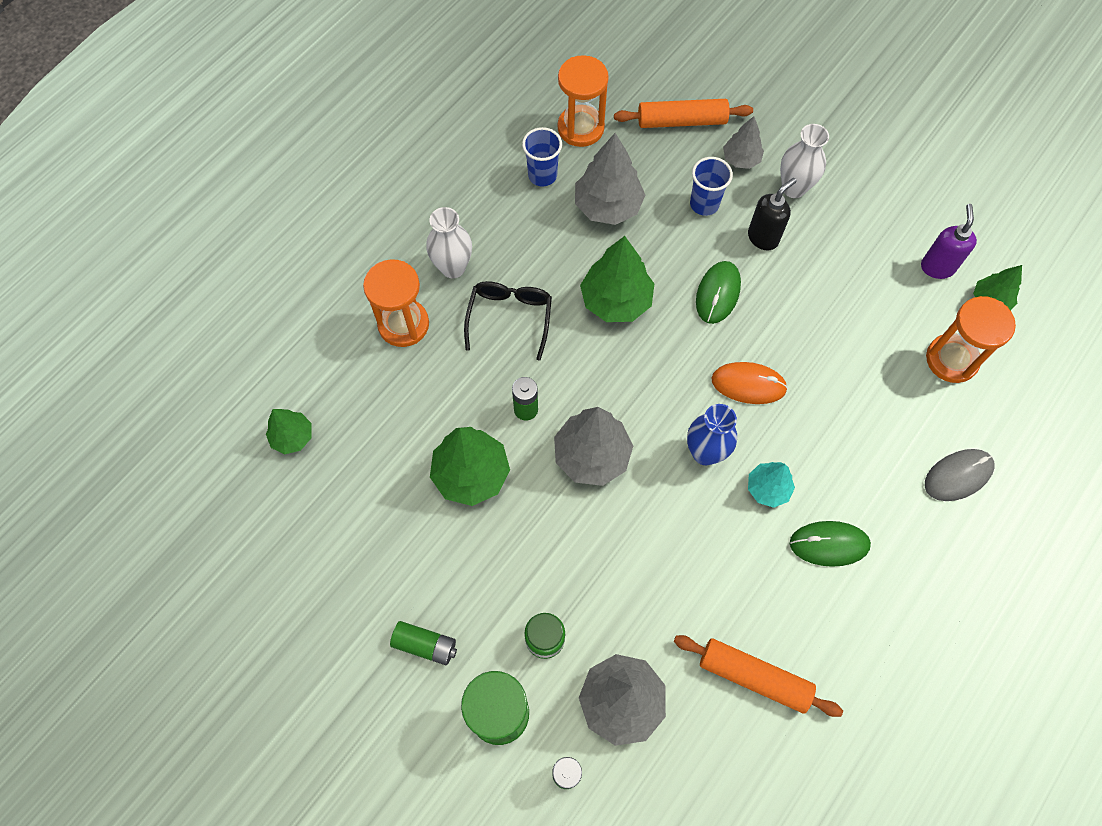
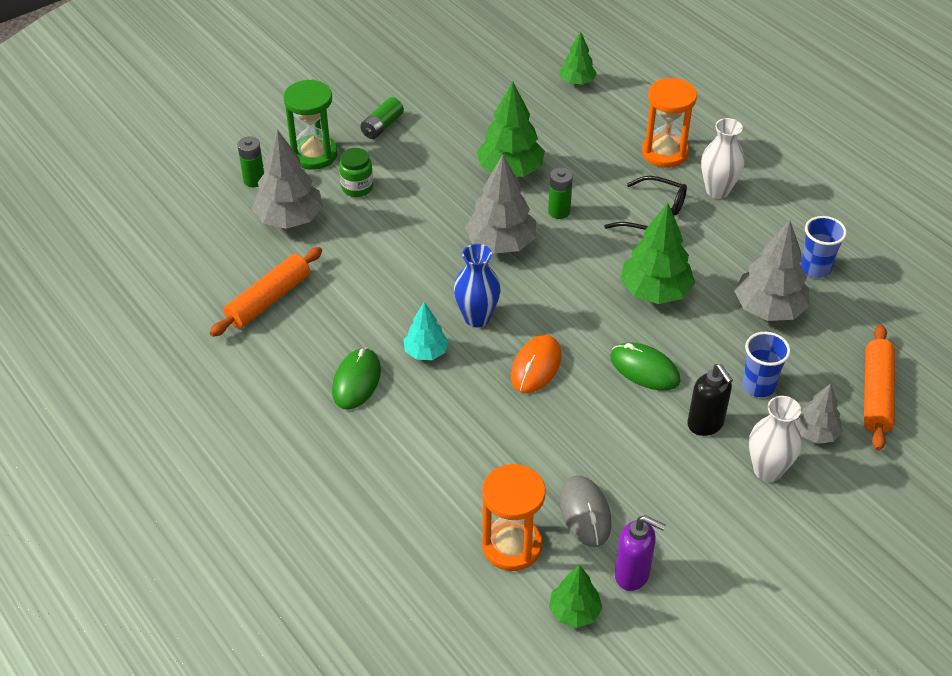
camera: 105 degrees right, 20 degrees down
orange hourglass [558,55,609,147] -> none
grey mouse [925,449,995,501] -> grey mouse moved to [560,476,612,547]

